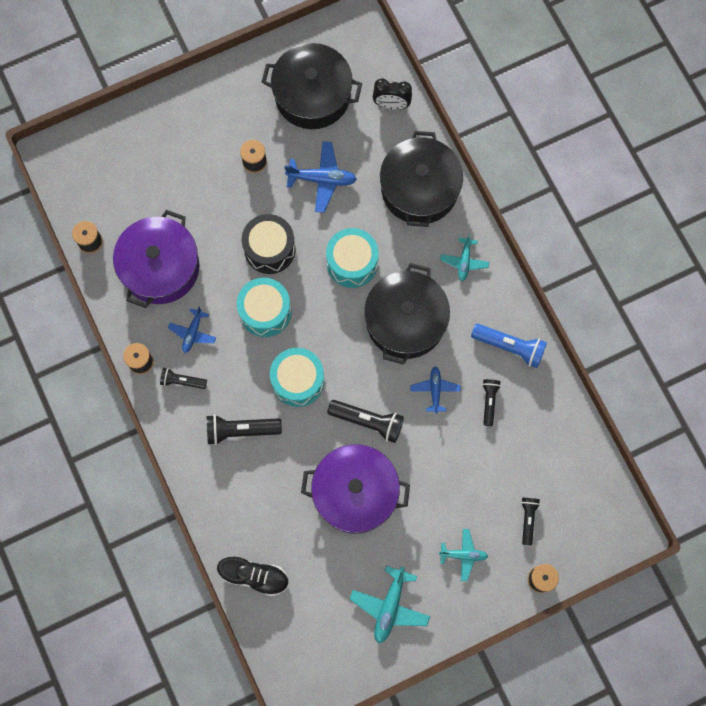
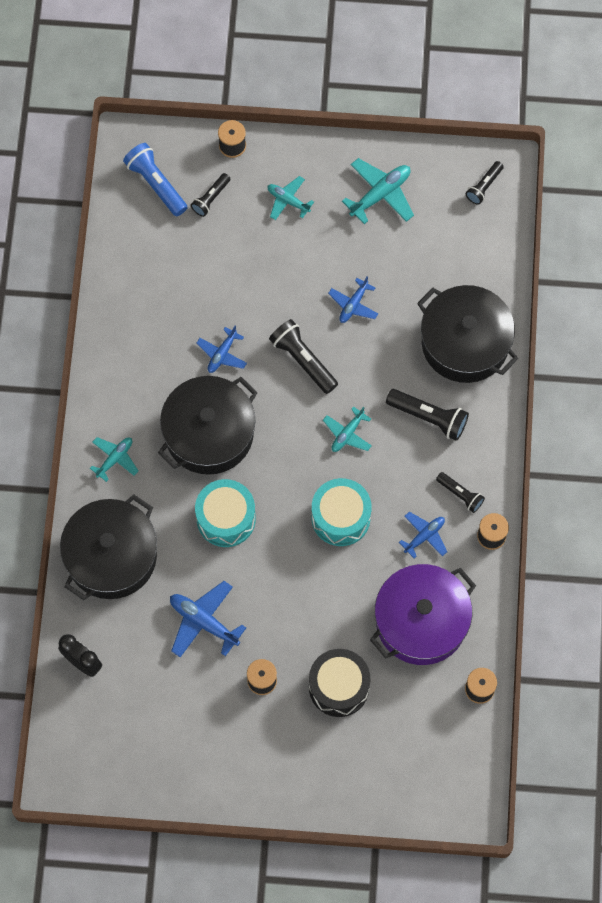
camera: 150 degrees left, 5 degrees down
black shoe [217,556,289,596] -> none
black drum [242,214,296,274] -> black drum moved to [309,649,370,717]
black pot [262,43,362,129] -> black pot moved to [417,285,518,383]
turquoise drum [270,348,324,407] -> turquoise plane [323,406,372,452]
purple pot [301,444,410,534] -> blue plane [328,276,378,323]
blue flashlight [471,324,547,368] -> blue flashlight moved to [123,143,188,217]
black flashlight [482,379,501,426] -> black flashlight moved to [466,161,504,205]

